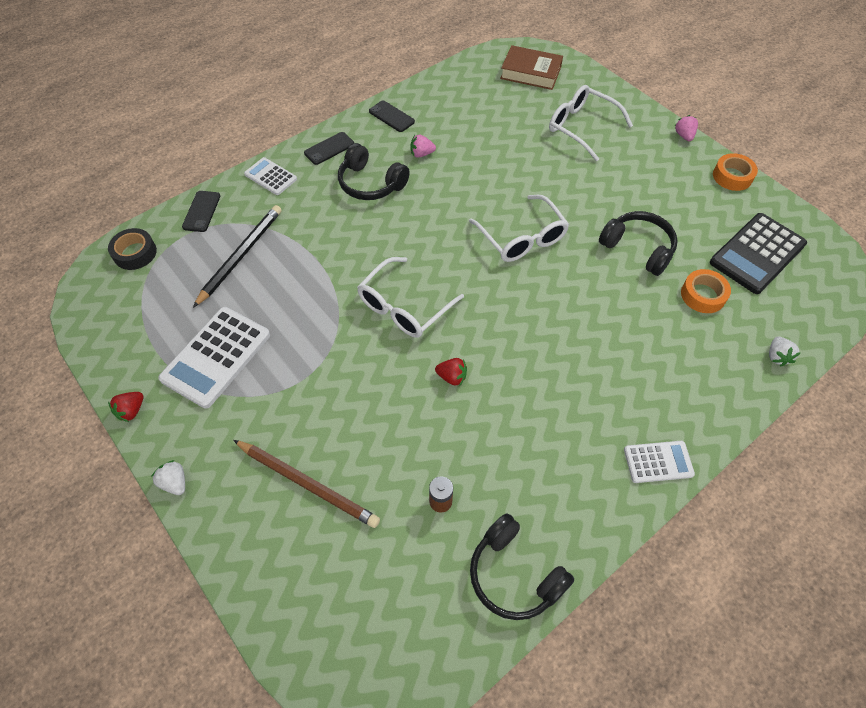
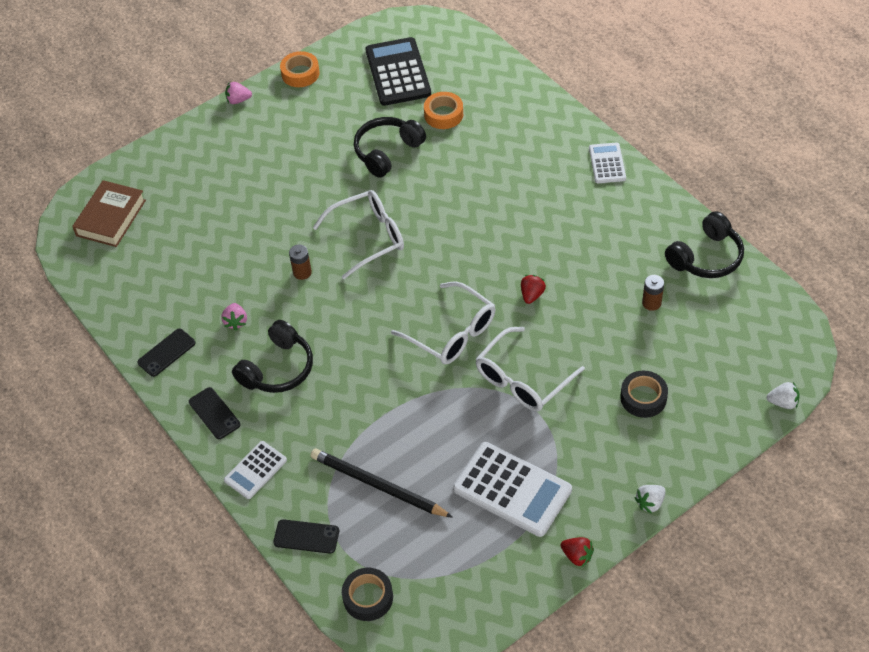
camera: 85 degrees left, 5 degrees down
brown pencil [233,440,380,528] -> black tape [620,371,668,418]
white glasses [549,85,633,161] -> white glasses moved to [476,327,585,411]
black calculator [710,213,807,294] -> black calculator turned 150 degrees counterclockwise [365,37,431,106]
white strawberry [769,337,800,366] -> white strawberry moved to [767,382,800,409]
none -> brown battery [289,244,312,280]

